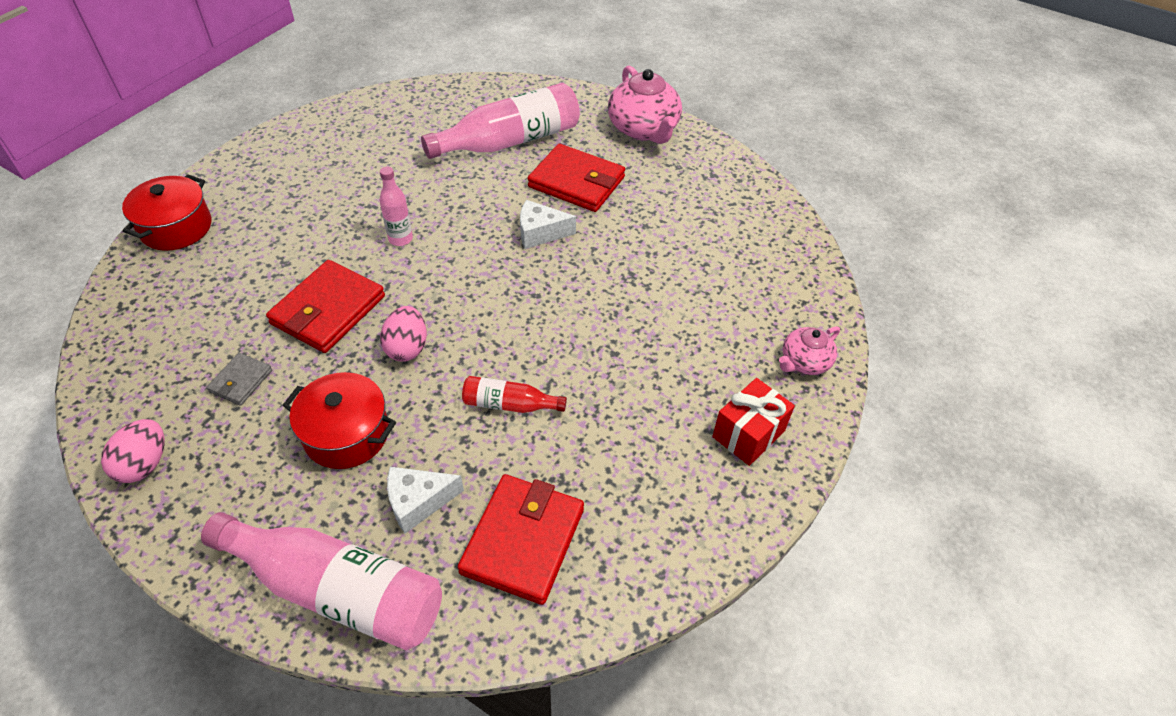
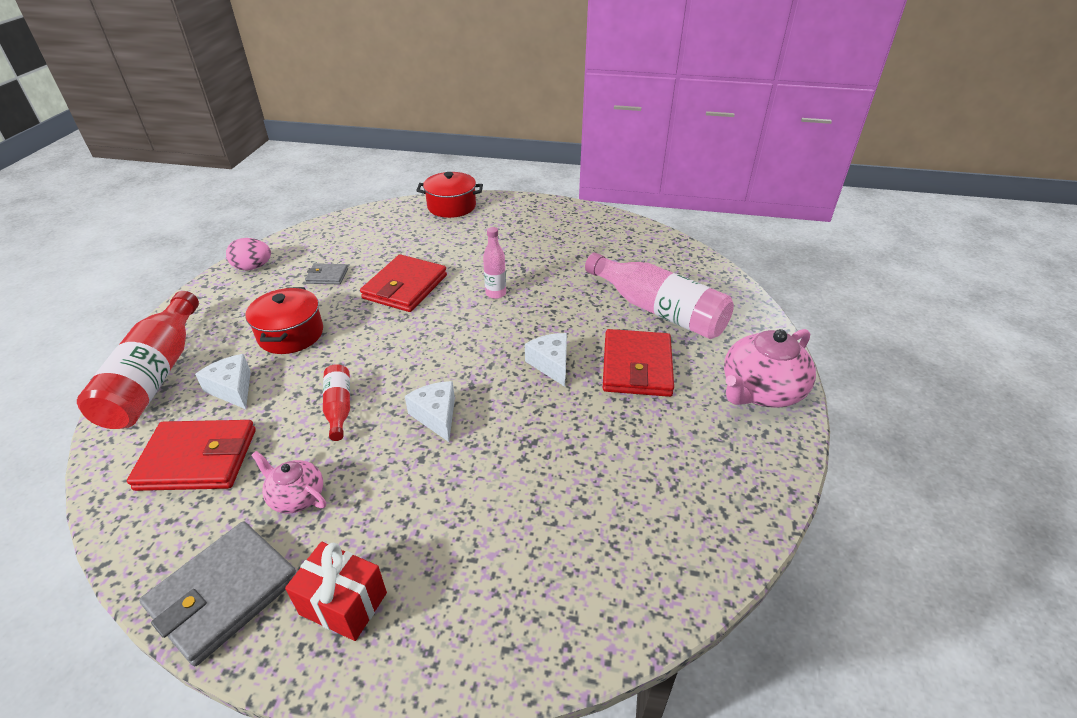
camera: 70 degrees right, 10 degrees down
pink bottle [201,512,442,650] -> red bottle [77,291,199,429]
red wallet [266,260,385,353] -> red wallet turned 75 degrees counterclockwise [360,254,447,312]
pink egg [380,306,427,362] -> none
pink teapot [779,326,840,375] -> pink teapot moved to [251,451,326,513]
none -> grey wallet [139,522,296,666]
none -> white cheese [405,381,455,442]

